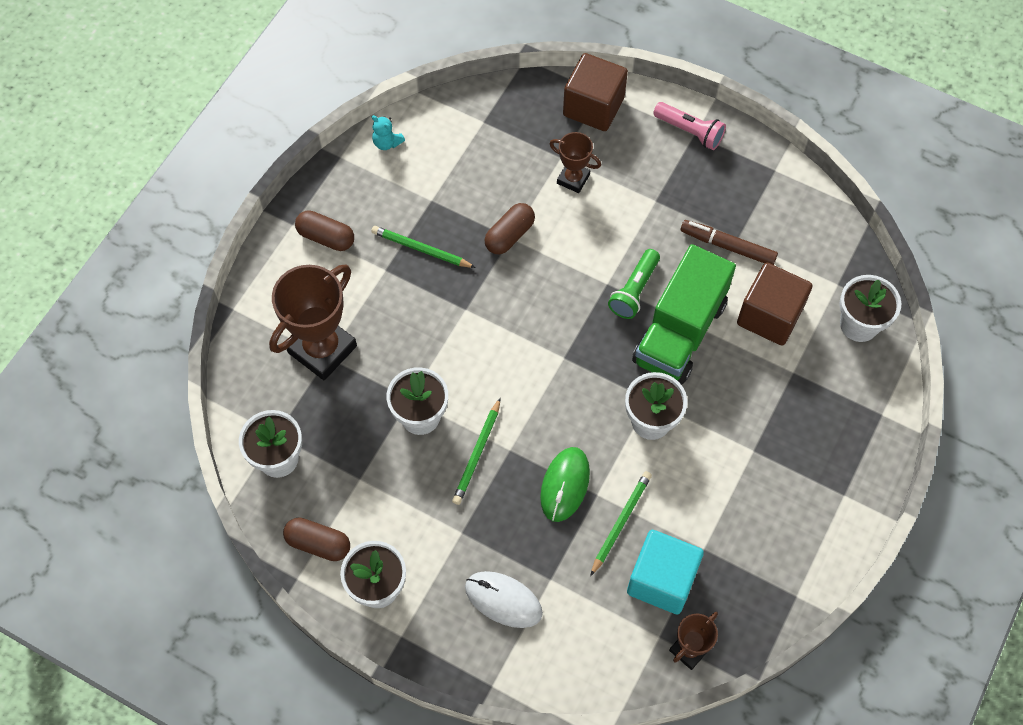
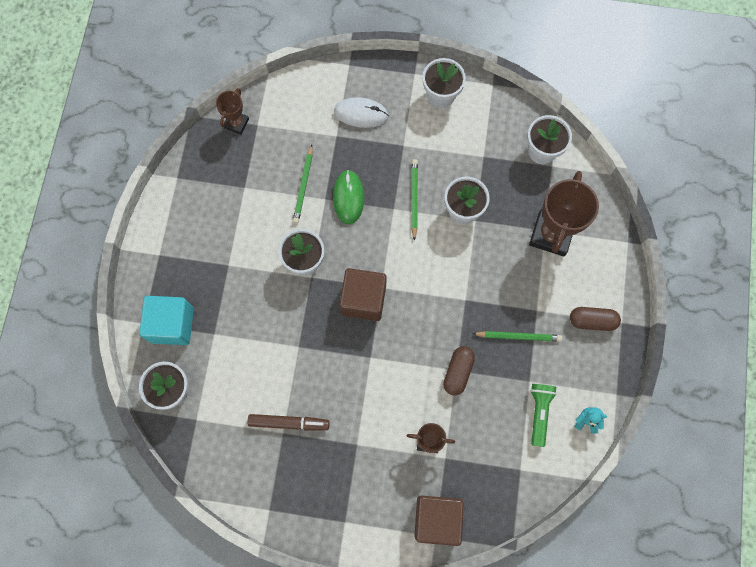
camera: 160 degrees right, 10 degrees up
brown capsule [283,517,350,561] -> none
green flashlight [608,249,660,319] -> green flashlight moved to [530,384,557,447]
turquoise cube [627,530,704,614] -> turquoise cube moved to [139,296,194,345]
green truck [632,244,736,385] -> none
pink flashlight [653,102,726,150] -> none
brown cube [737,263,812,345] -> brown cube moved to [339,268,387,321]

